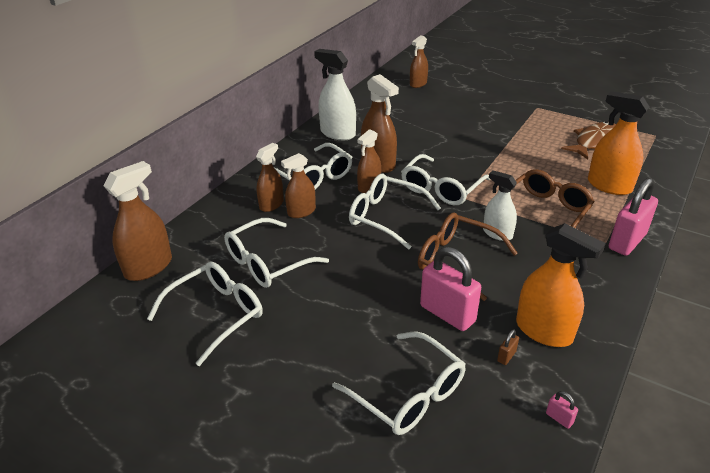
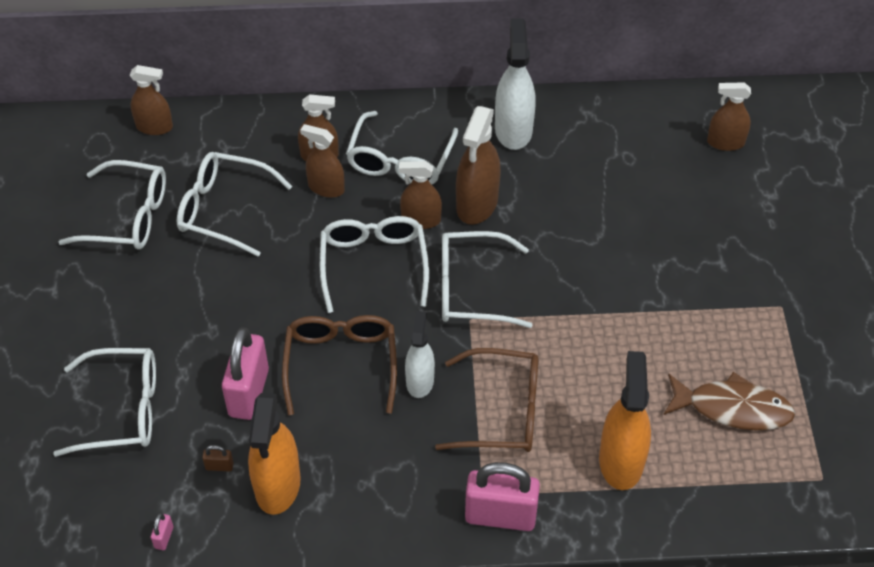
camera: 55 degrees right, 15 degrees up
brown spray bottle [104,161,172,281] -> brown spray bottle [130,65,173,135], size x0.65
white glasses [332,331,466,435] -> white glasses turned 105 degrees counterclockwise [53,348,156,457]

